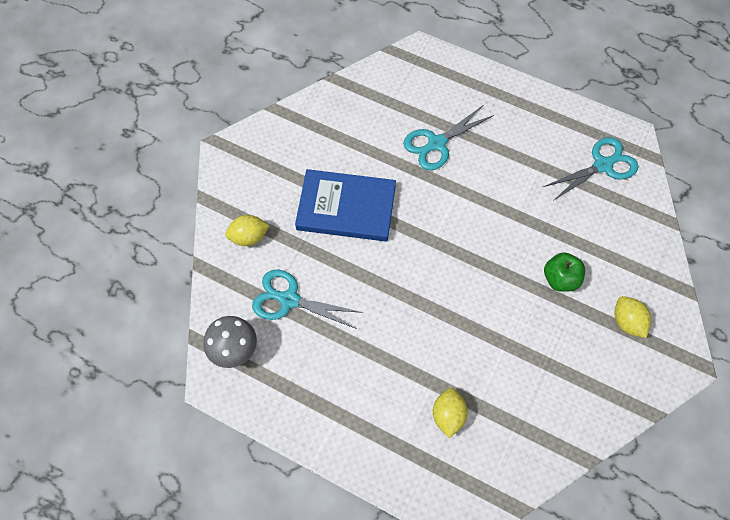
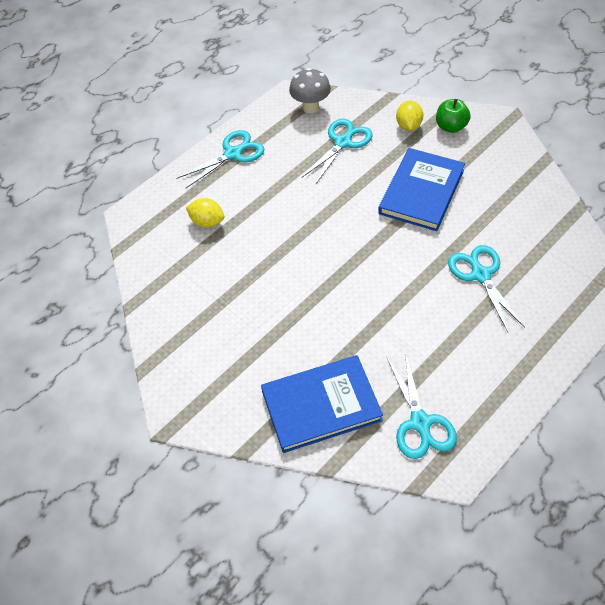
camera: 110 degrees right, 10 degrees down
green apple [544,252,585,292] -> green apple moved to [436,99,471,133]
yellow lemon [614,296,651,338] -> none
none -> turquoise scissors [176,130,264,188]
none -> blue book [261,355,383,453]

